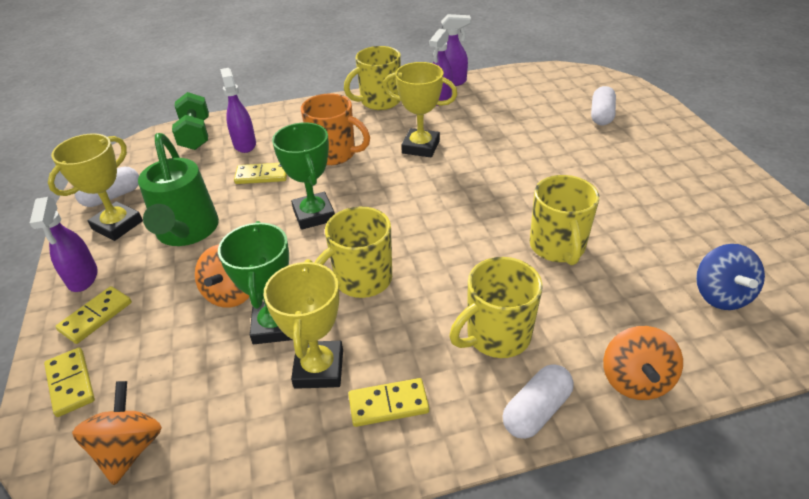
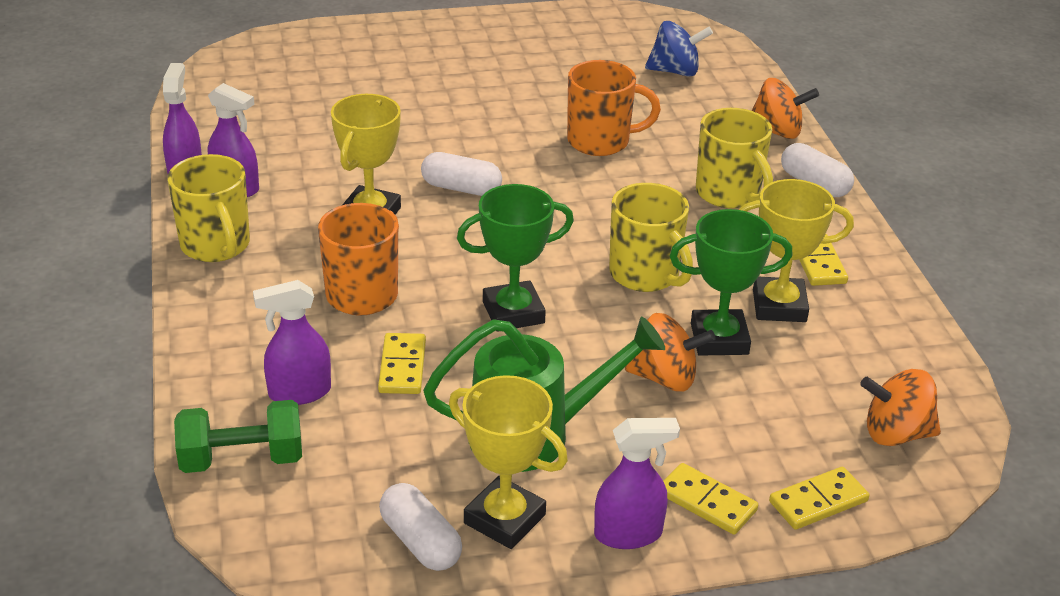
camera: 90 degrees left, 5 degrees down
yellow mug [530,175,599,265] -> orange mug [567,60,661,156]
white capsule [591,86,616,125] -> white capsule moved to [421,152,502,196]

